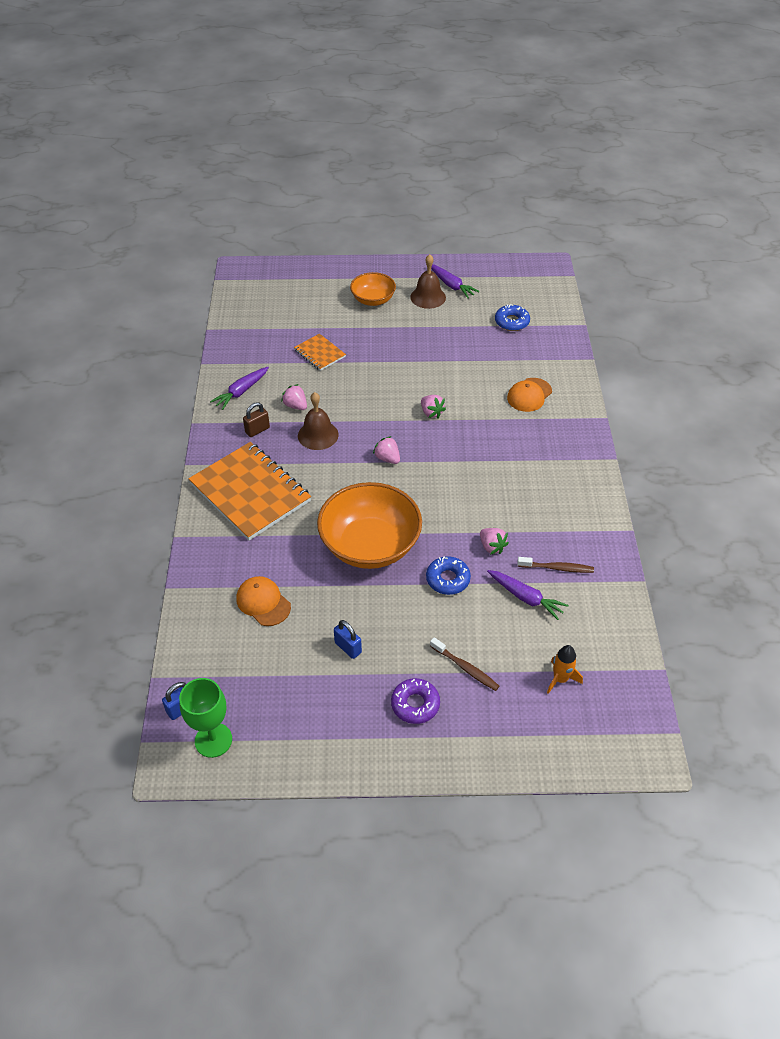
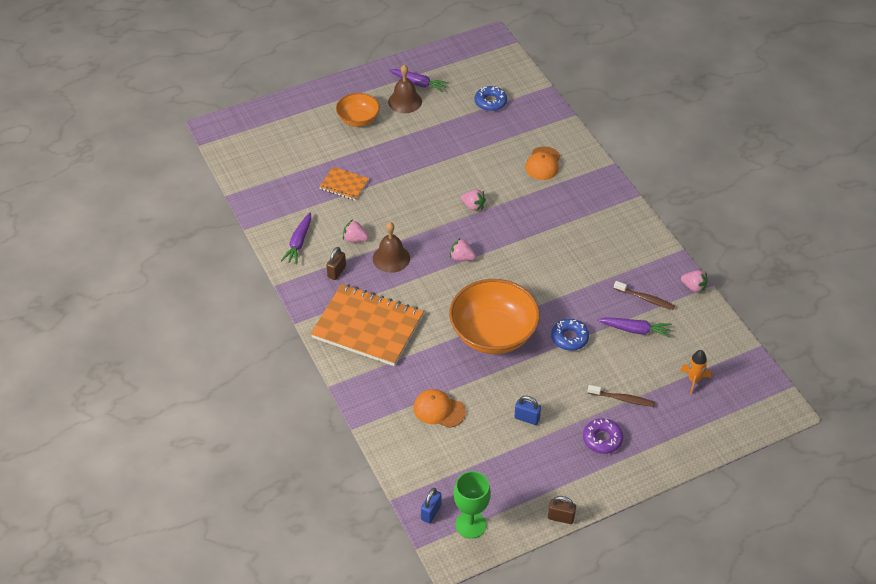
camera: 25 degrees left, 0 degrees up
pink strawberry [480,528,509,555] -> pink strawberry moved to [681,270,708,293]
brown toothbrush [517,557,594,573] -> brown toothbrush turned 45 degrees clockwise [614,281,675,310]
none -> brown padlock [548,496,576,524]

